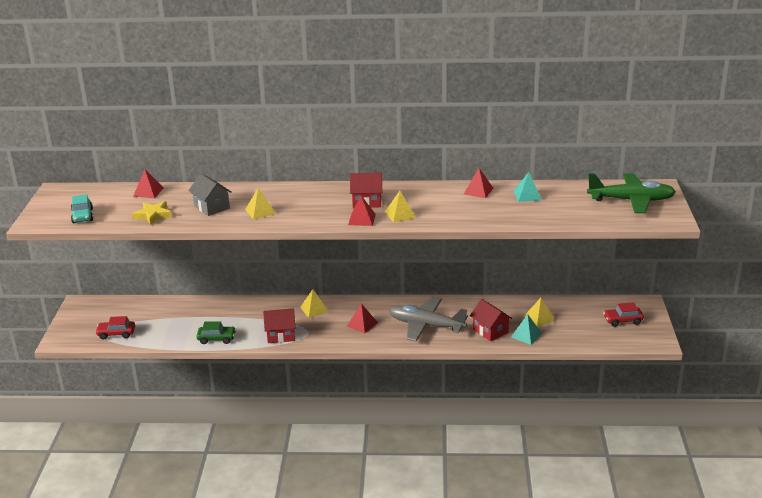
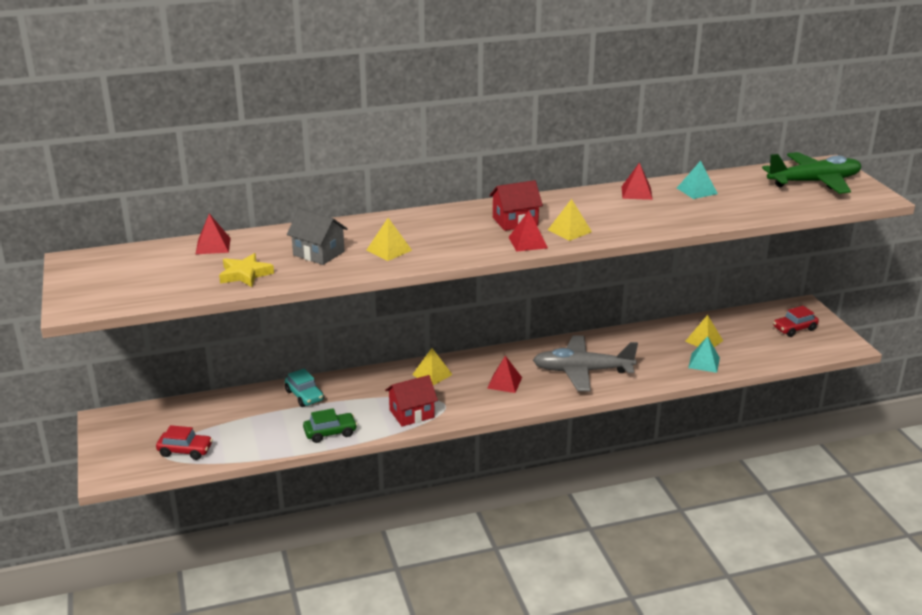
camera: 20 degrees left, 0 degrees up
turquoise car [71,194,93,223] -> turquoise car moved to [285,369,324,407]
red car [95,316,135,340] -> red car turned 150 degrees counterclockwise [156,425,213,460]
red house [470,299,512,341] -> none

